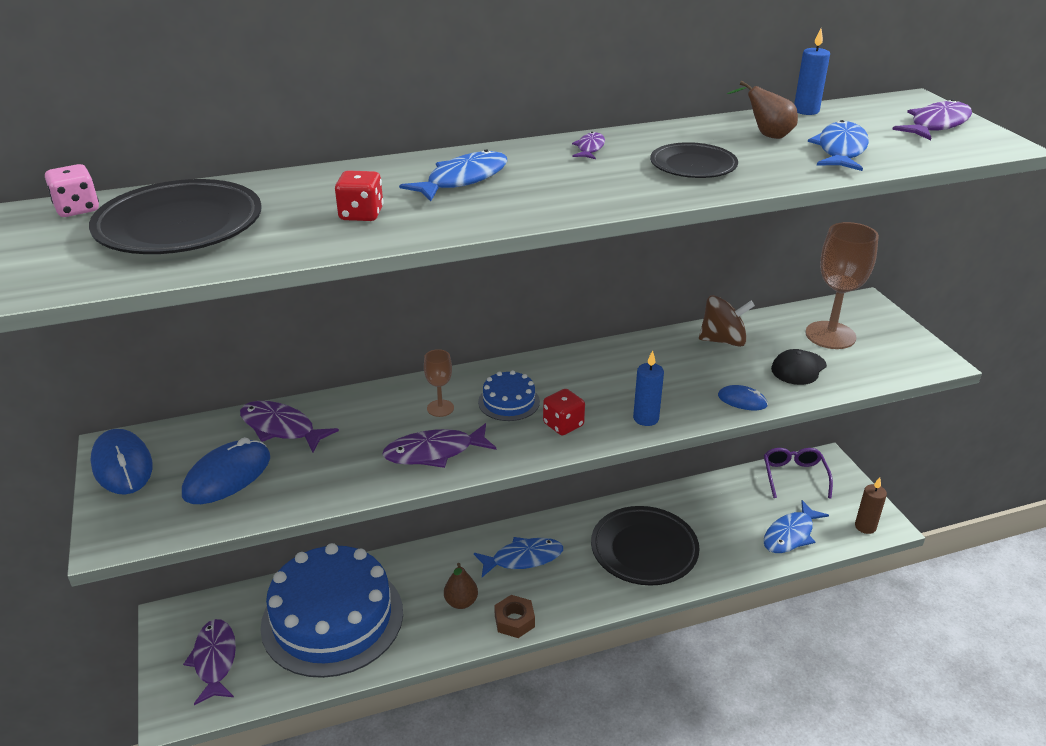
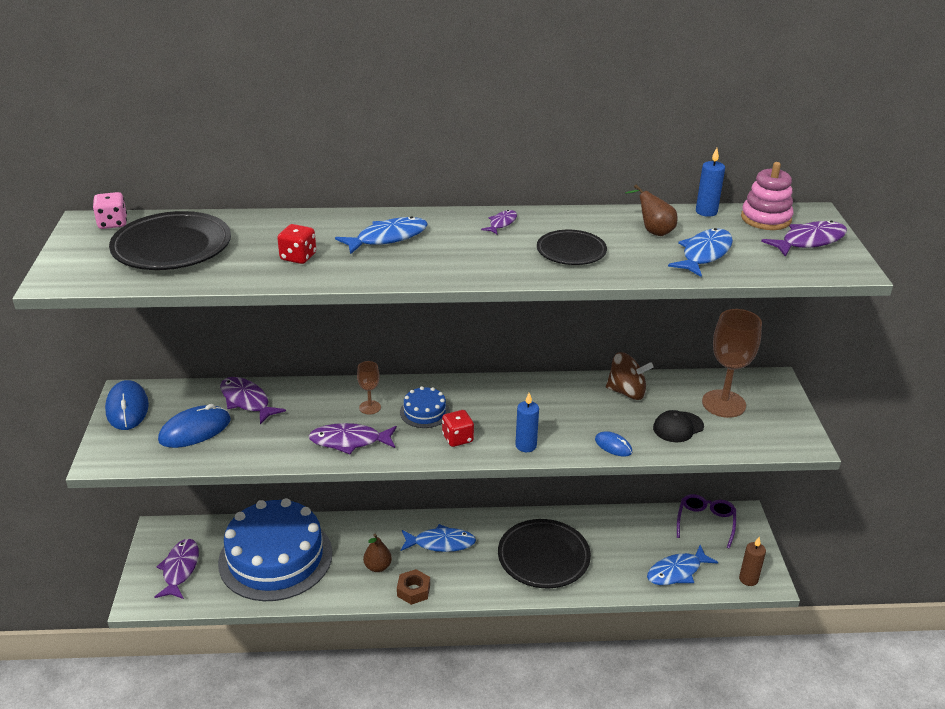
camera: 15 degrees right, 0 degrees up
none -> pink stacking toy [741,162,793,230]

